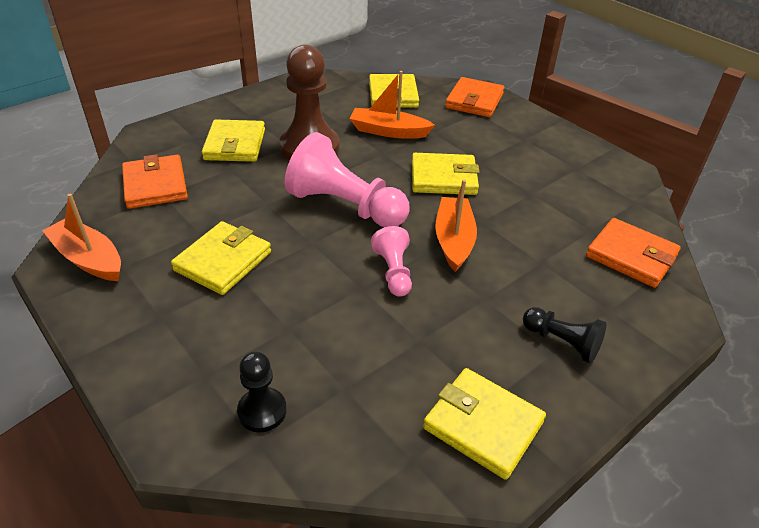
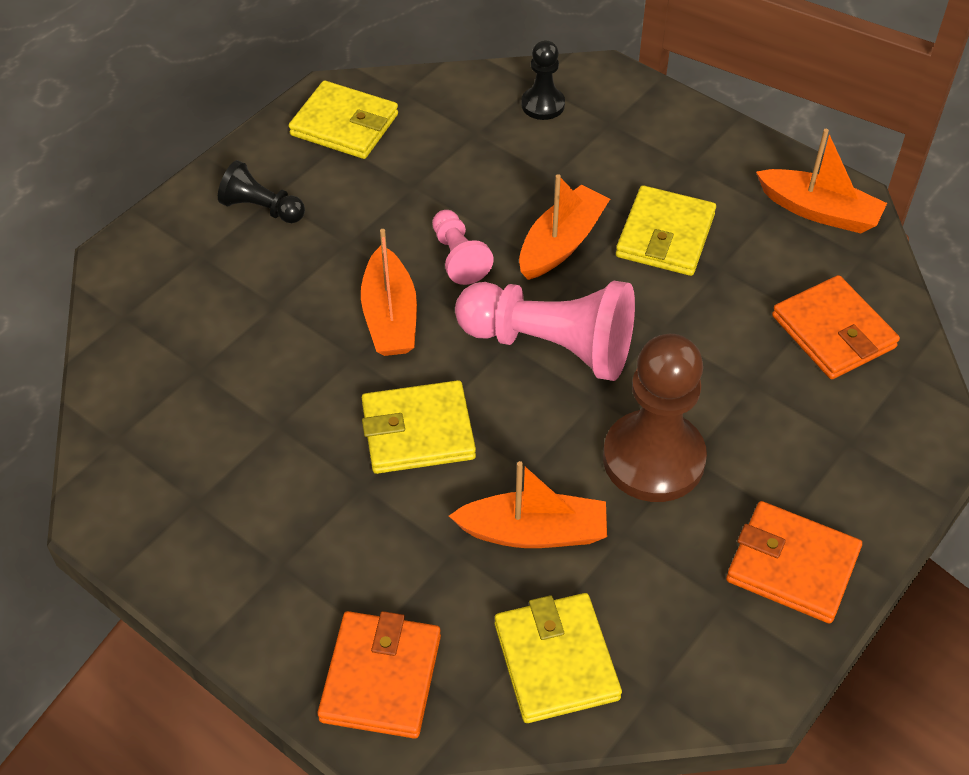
camera: 170 degrees right, 10 degrees up
yellow wallet [202,119,265,162] -> none
orange wallet [586,218,681,288] -> orange wallet moved to [726,501,862,624]
none -> orange boat [519,174,610,280]

